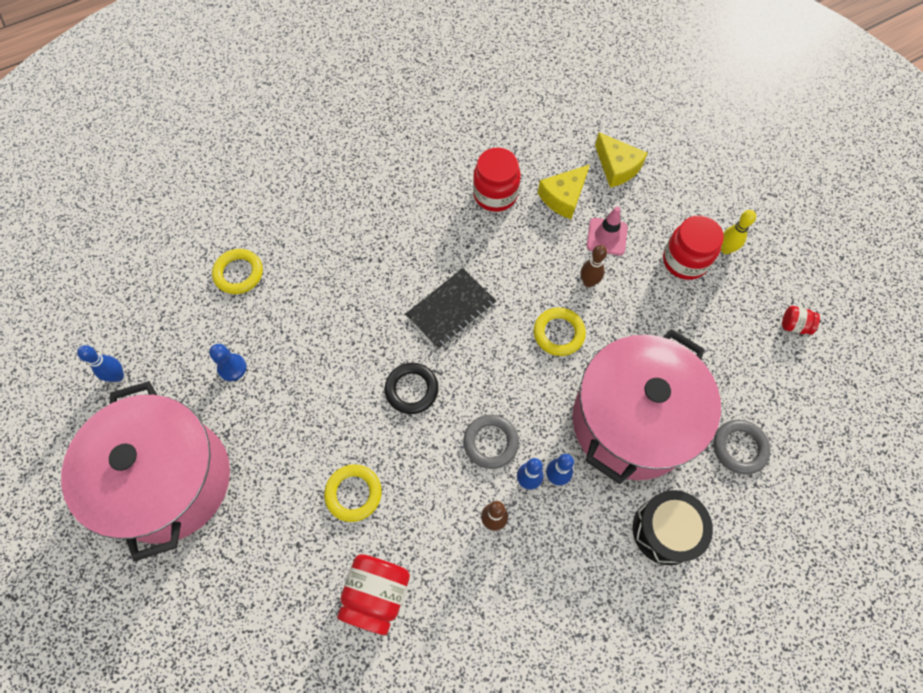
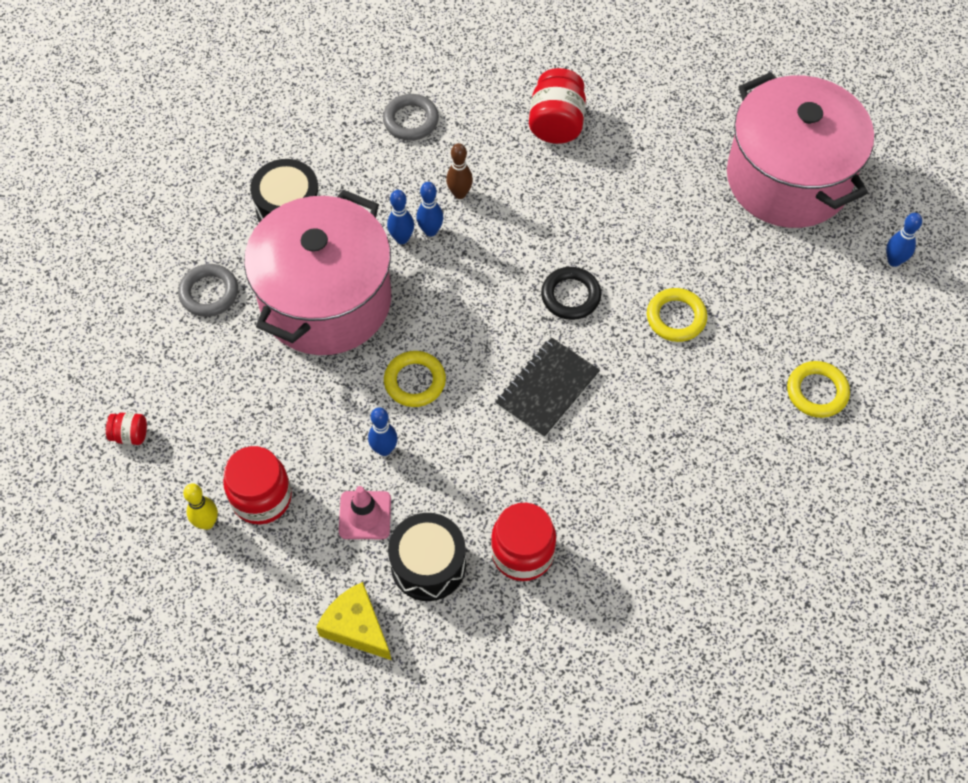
camera: 170 degrees right, 5 degrees down
blue pawn [209,344,247,381] -> none
yellow ring [324,464,382,522] -> yellow ring moved to [647,288,707,342]
grey ring [463,414,519,469] -> grey ring moved to [383,94,439,141]
yellow cheese [538,164,590,219] -> black drum [388,513,466,601]
brown bowling pin [581,245,607,287] -> blue bowling pin [368,407,398,456]

